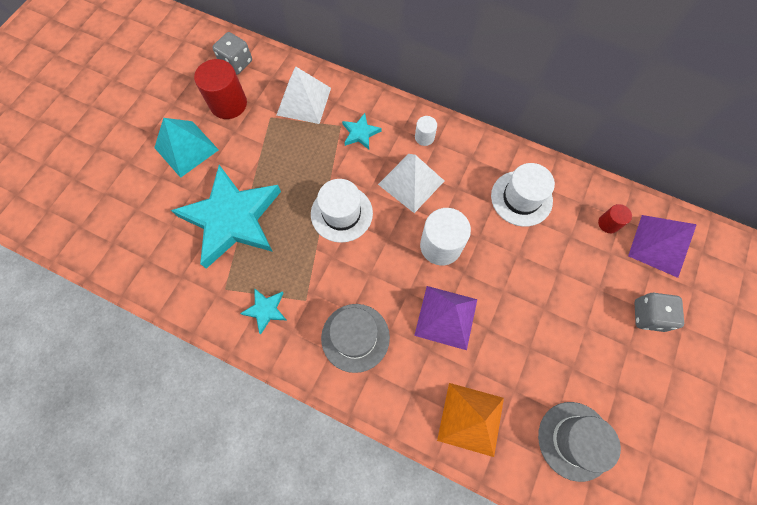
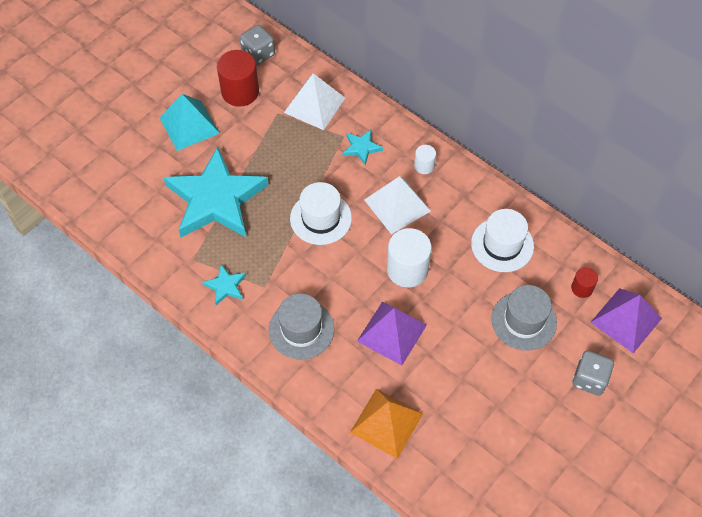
camera: 15 degrees right, 10 degrees down
grey hat [538,402,621,482] -> grey hat moved to [491,285,557,351]

